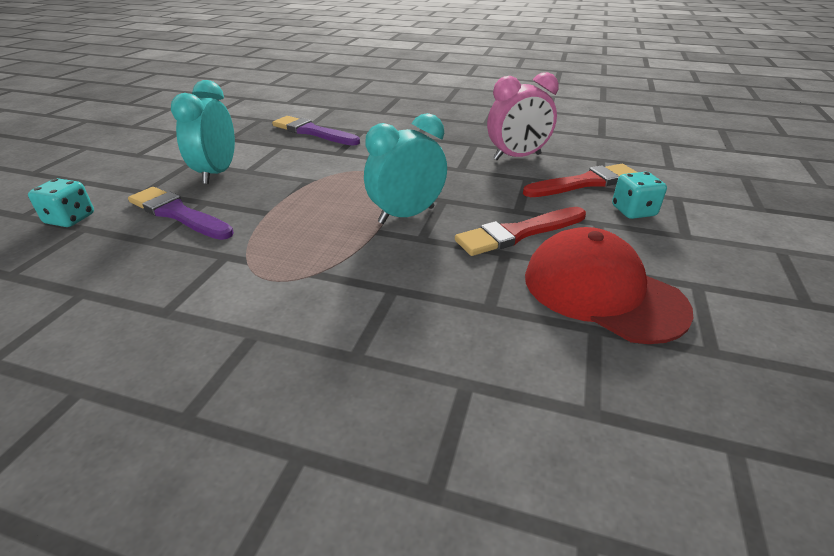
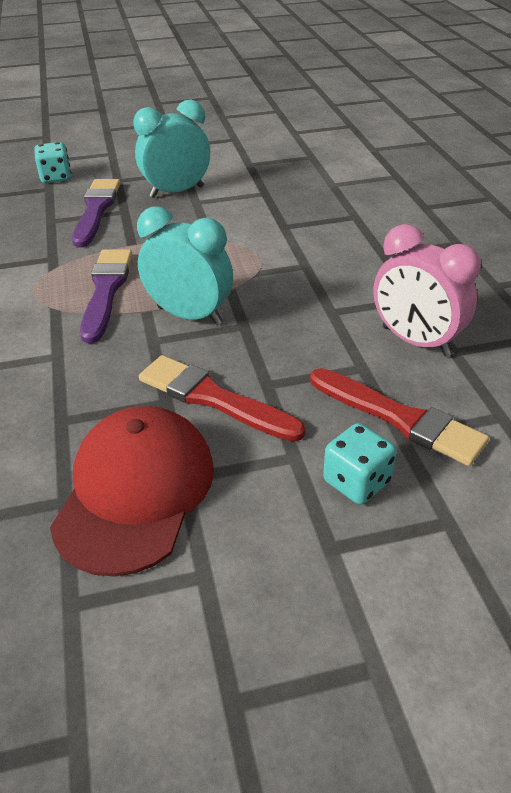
camera: 60 degrees right, 5 degrees up
purple brush [272,116,360,146] -> purple brush moved to [80,249,132,343]

